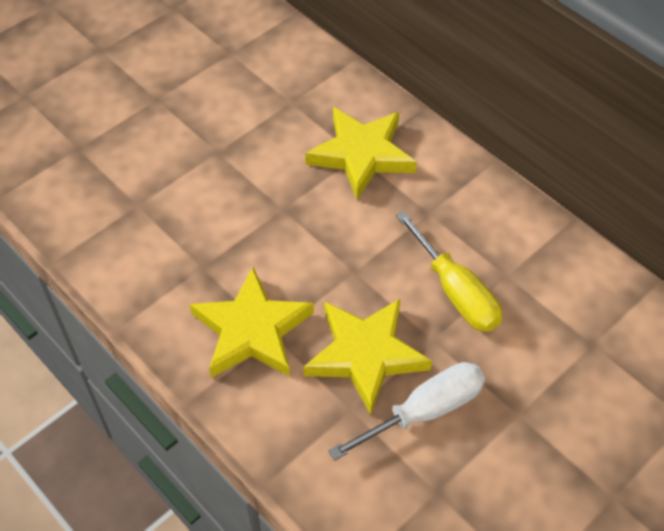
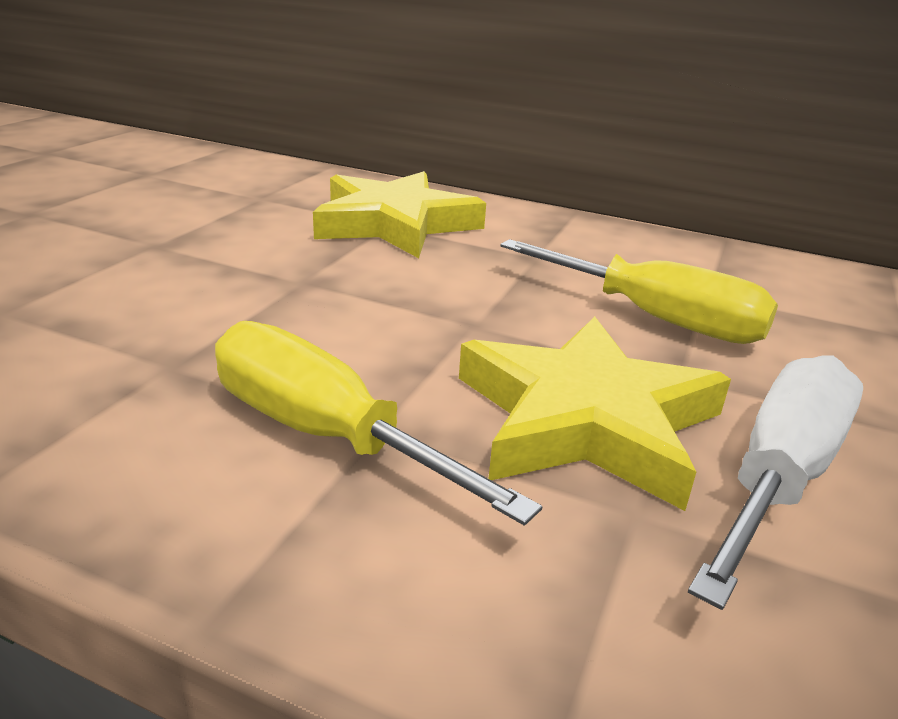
camera: 25 degrees left, 25 degrees down
yellow star [190,267,314,378] -> yellow screwdriver [215,321,542,526]

